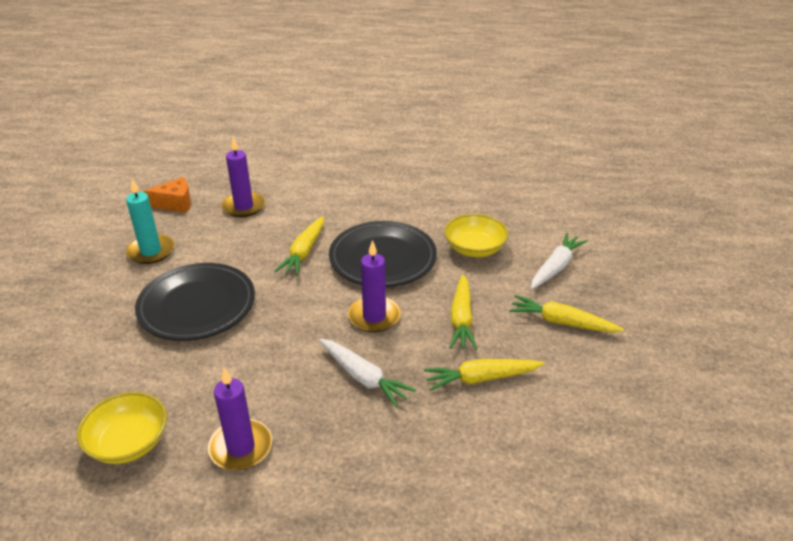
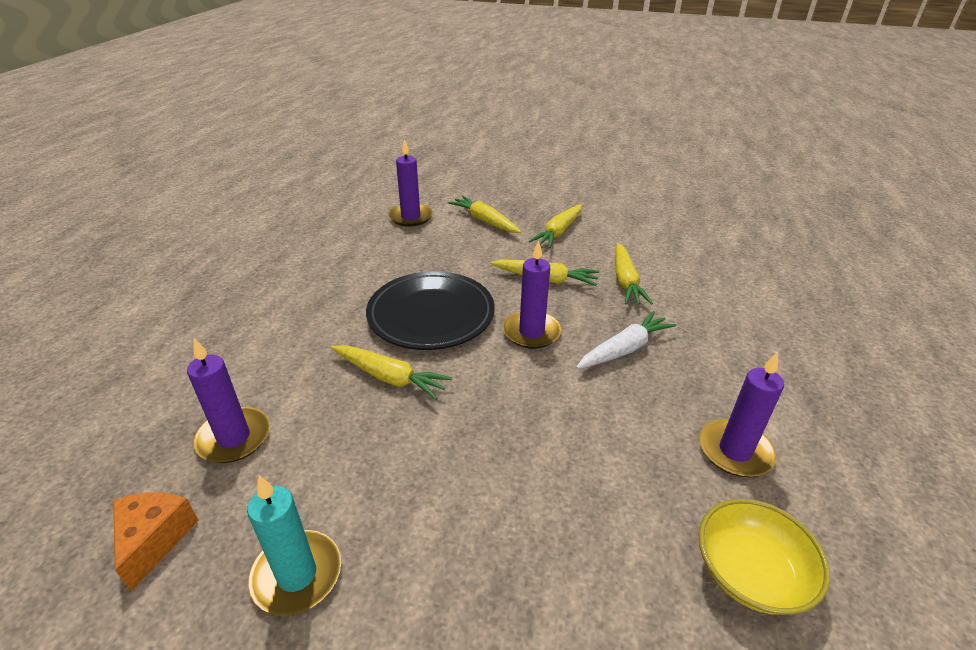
camera: 80 degrees left, 0 degrees up
black plate [135,263,255,341] -> none
yellow bowl [444,214,508,257] -> none
white carrot [531,233,588,289] -> yellow carrot [448,196,521,233]
none -> purple candle [388,139,433,227]

